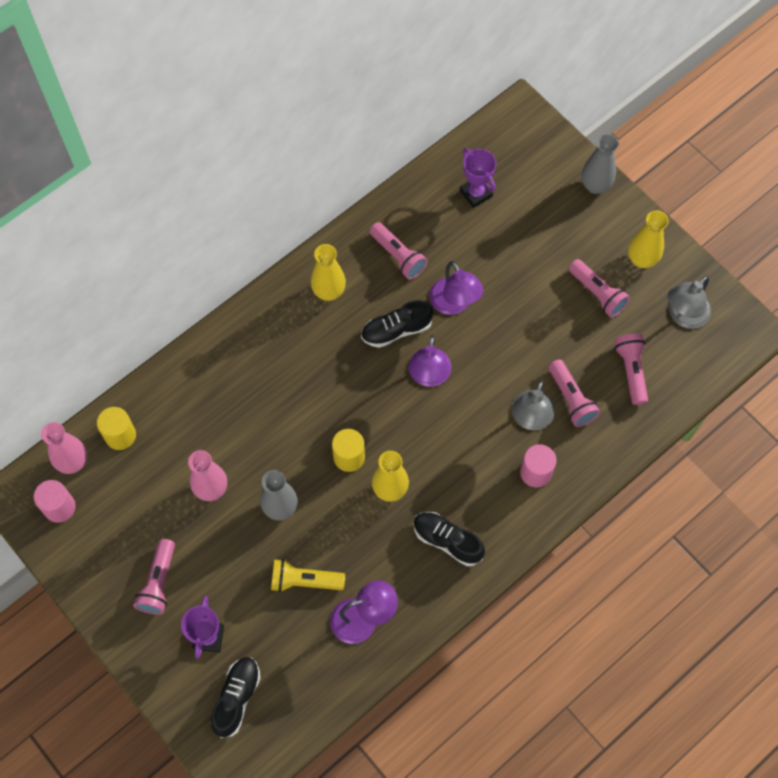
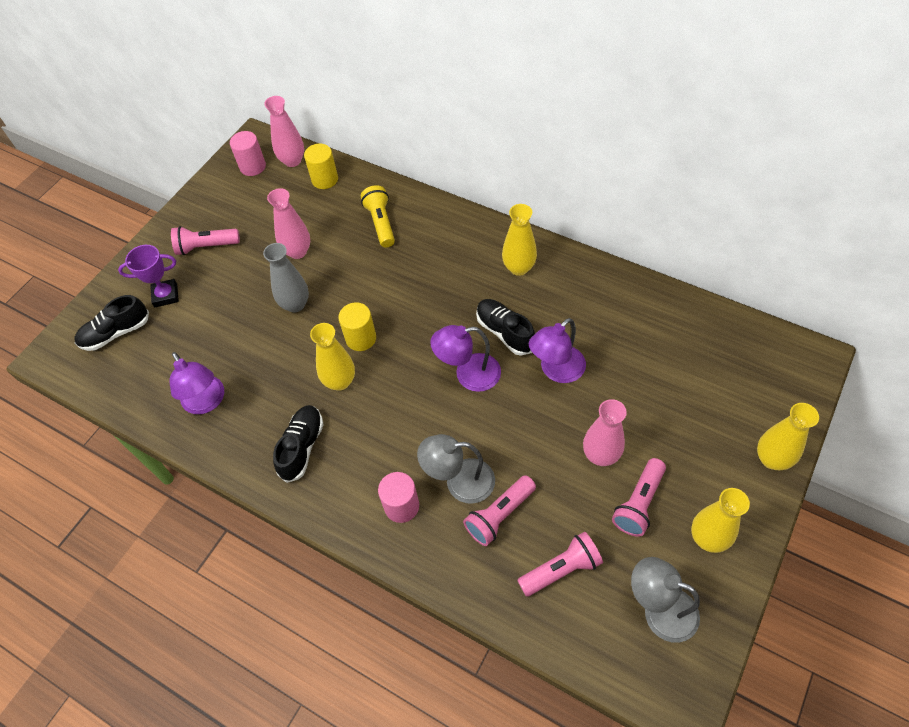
camera: 75 degrees right, 10 degrees down
black shoe [211,657,260,738] -> black shoe turned 150 degrees clockwise [74,295,149,351]
yellow flashlight [271,559,345,592] -> yellow flashlight moved to [361,185,395,248]
pink flashlight [370,222,428,280] -> none
purple trophy [460,148,496,208] -> none
grey vase [582,134,619,194] -> yellow vase [757,403,819,470]
none -> pink vase [583,399,627,466]

